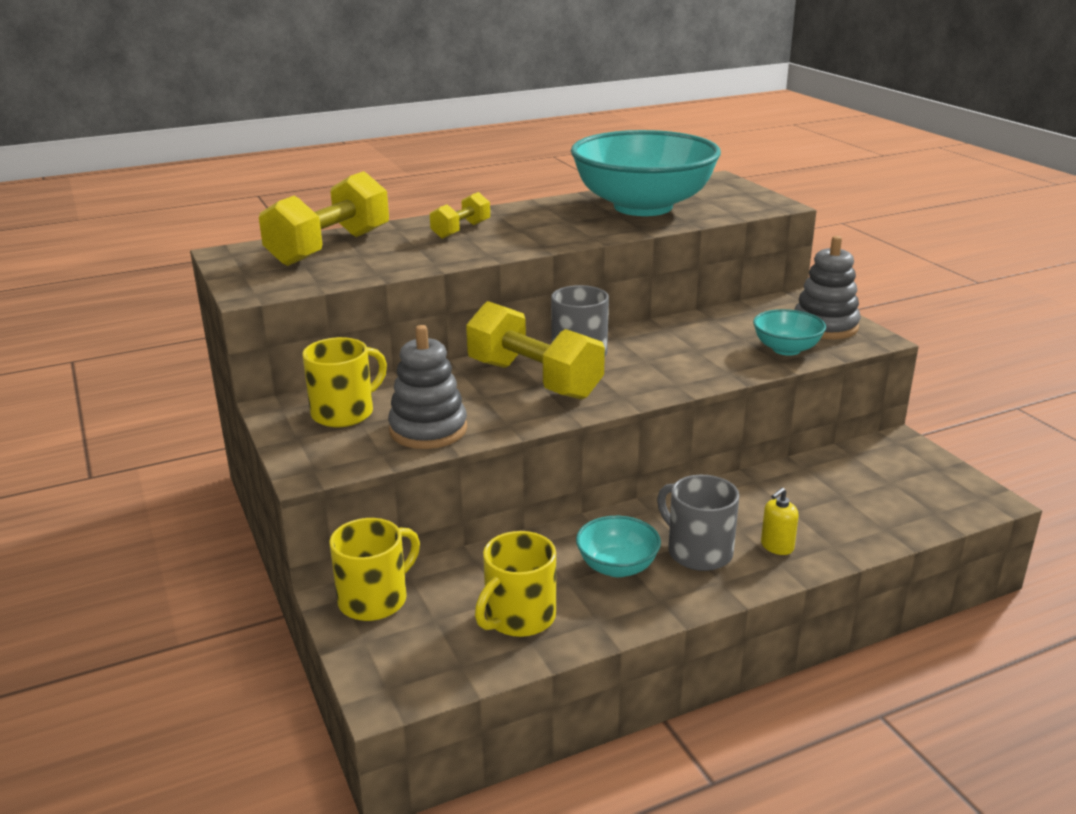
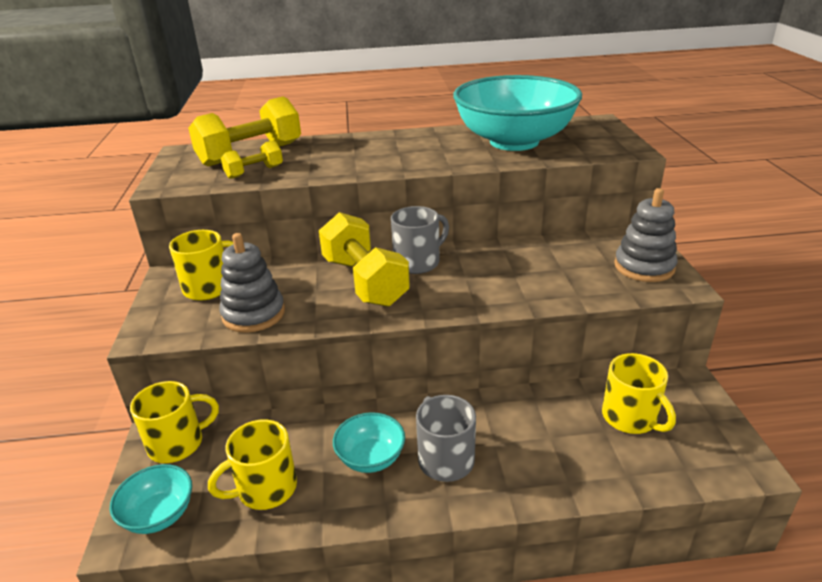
camera: 20 degrees right, 5 degrees up
yellow dumbbell [430,192,490,239] -> yellow dumbbell moved to [221,140,283,179]
turquoise bowl [753,309,826,356] -> turquoise bowl moved to [110,464,192,534]
yellow soap dispenser [761,488,799,555] -> none
none -> yellow mug [602,353,676,434]

